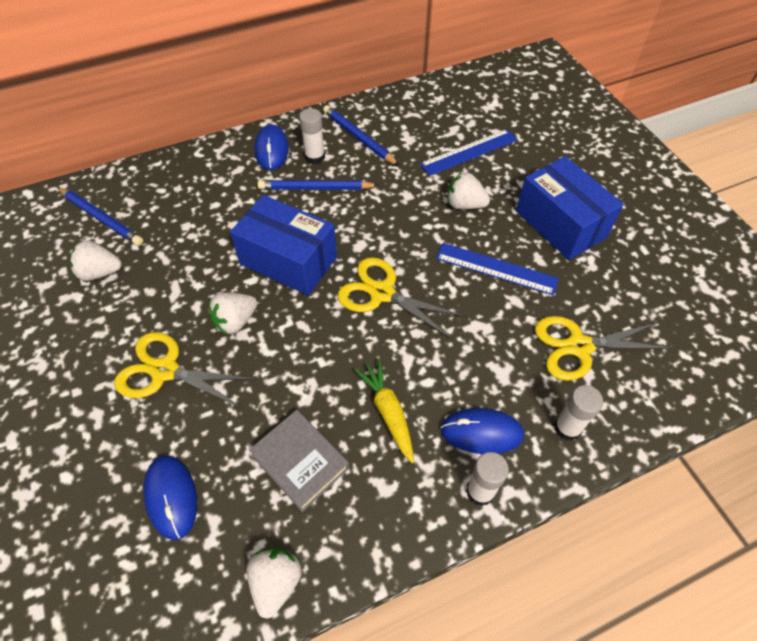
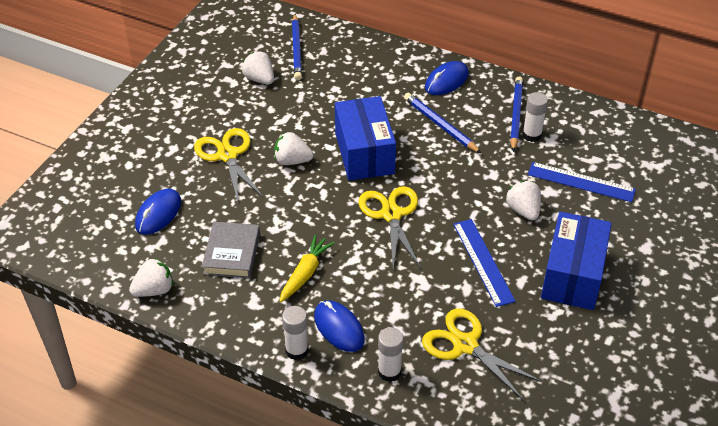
camera: 50 degrees right, 10 degrees down
white glue stick [299,108,325,164] -> white glue stick moved to [522,92,548,142]

